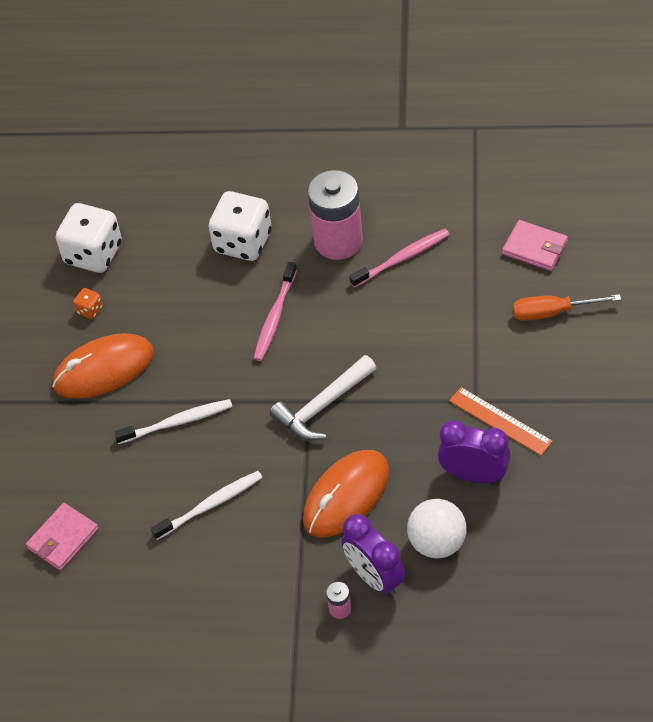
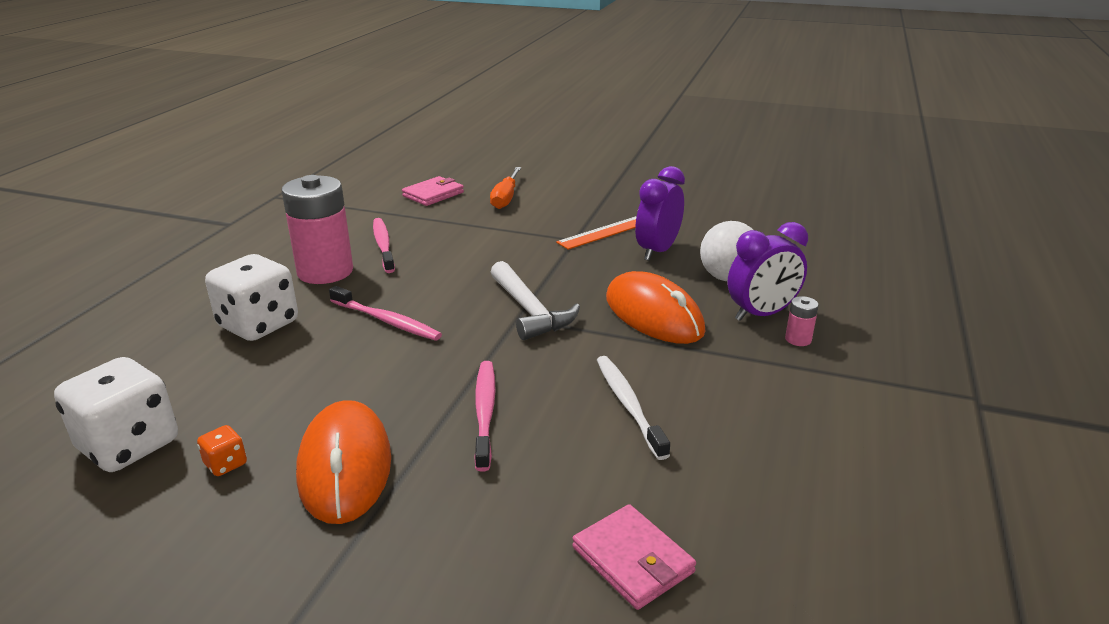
camera: 80 degrees left, 25 degrees down
white toothbrush [114,399,232,444] -> pink toothbrush [474,361,496,472]

